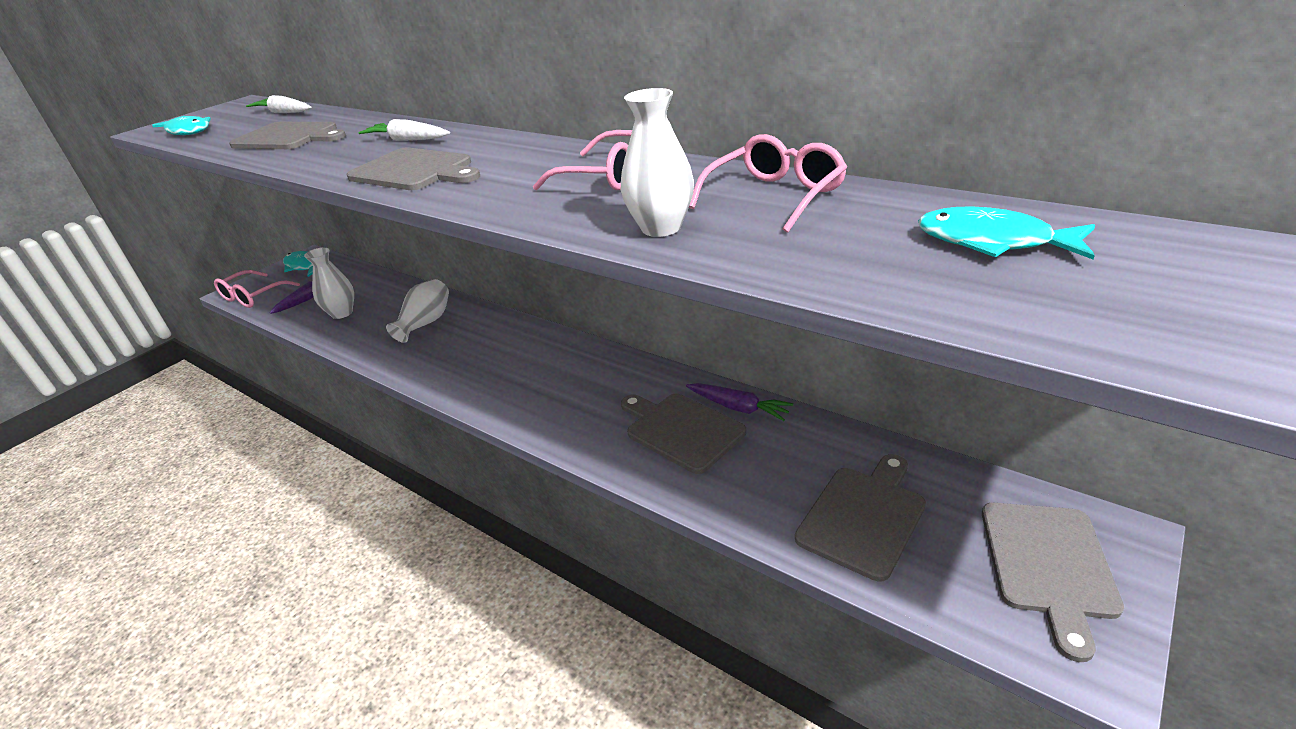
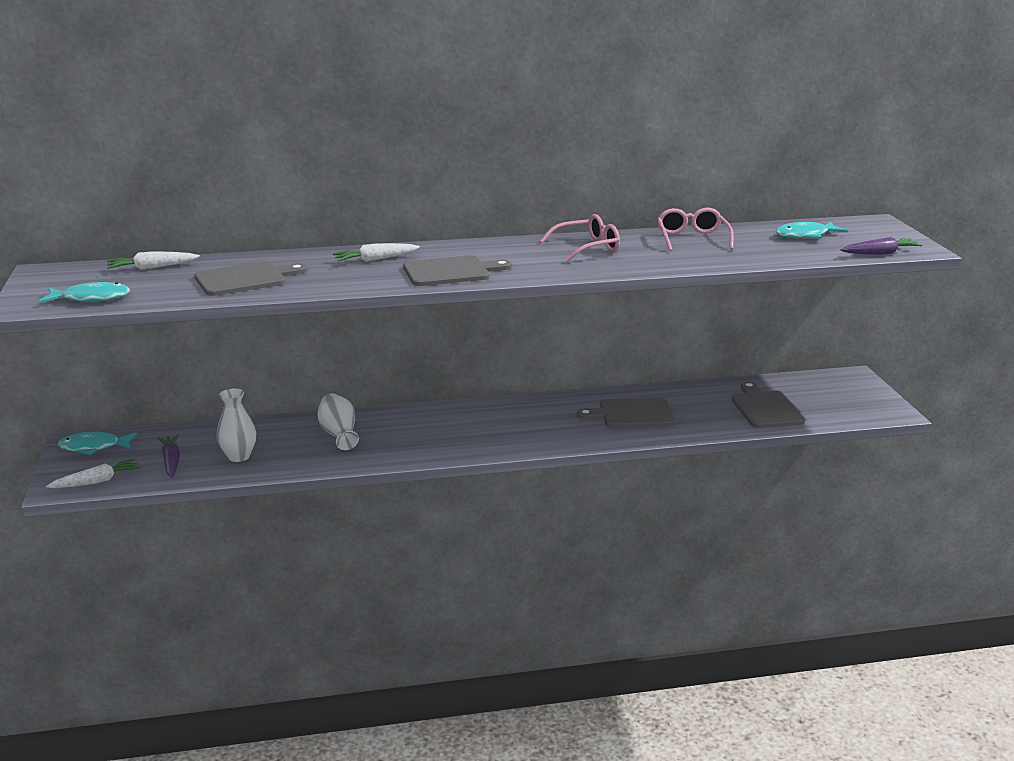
camera: 50 degrees left, 10 degrees down
pink glasses [214,270,300,308] -> white carrot [46,459,141,488]
white vase [621,88,694,237] -> none
purple carrot [686,383,793,421] -> purple carrot moved to [841,237,923,255]
grey cutting board [982,503,1124,662] -> none

